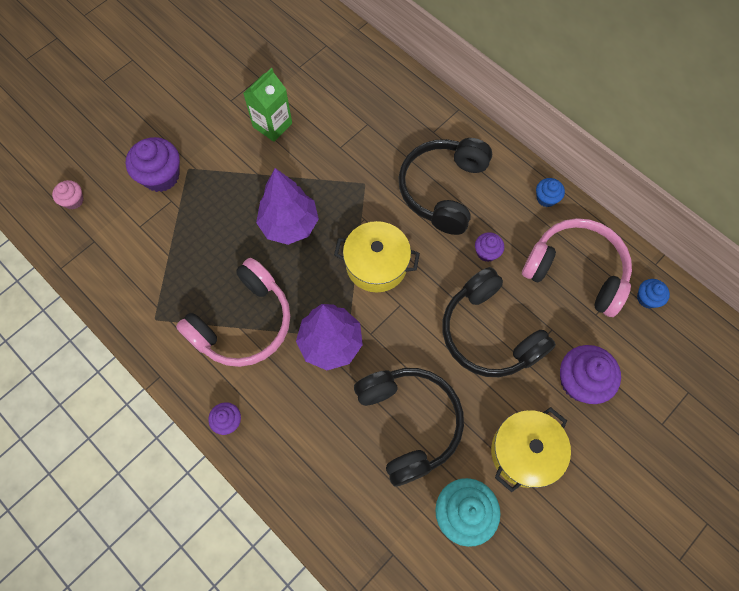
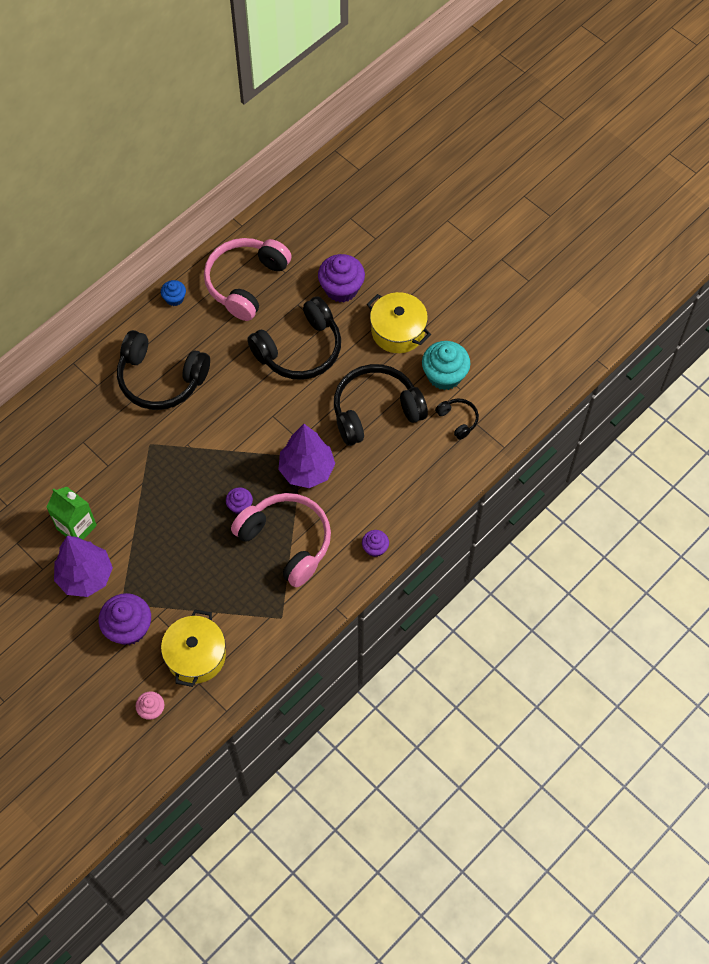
camera: 90 degrees left, 5 degrees down
purple tree [256,168,319,245] -> purple tree moved to [54,536,113,597]
yellow pot [334,221,420,292] -> yellow pot moved to [161,609,226,687]
purple cupcake [475,232,504,262] -> purple cupcake moved to [226,487,253,514]
blue cupcake [637,279,670,308] -> none
none -> black headphones [435,399,479,440]

